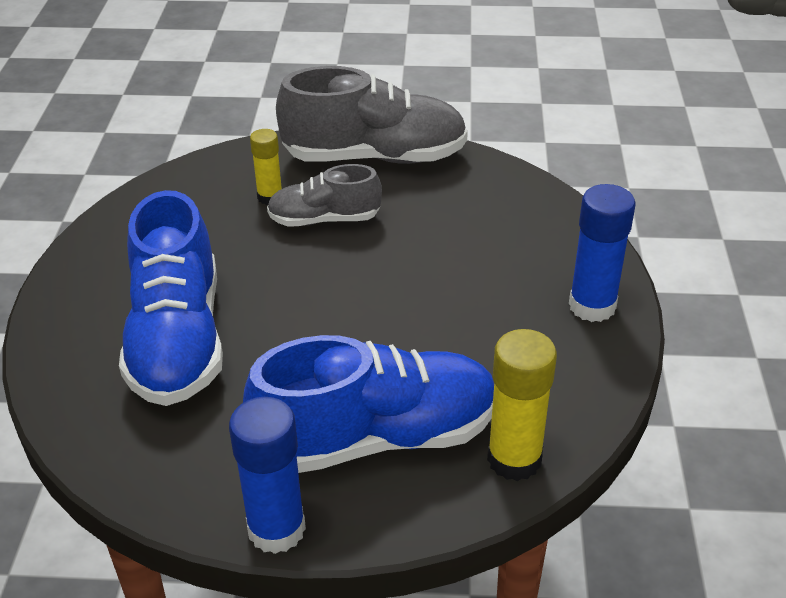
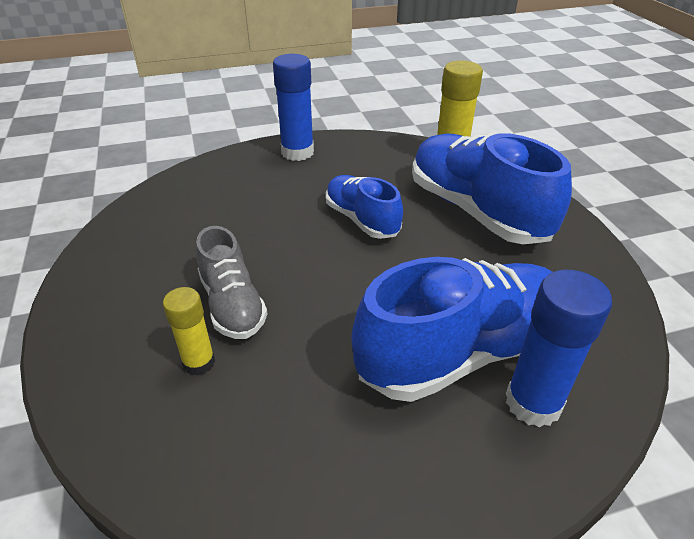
camera: 110 degrees left, 0 degrees up
blue glue stick [229,397,306,554] -> blue glue stick moved to [506,270,612,427]
grey shoe [276,66,468,164] -> none
none -> blue shoe [326,175,403,239]

